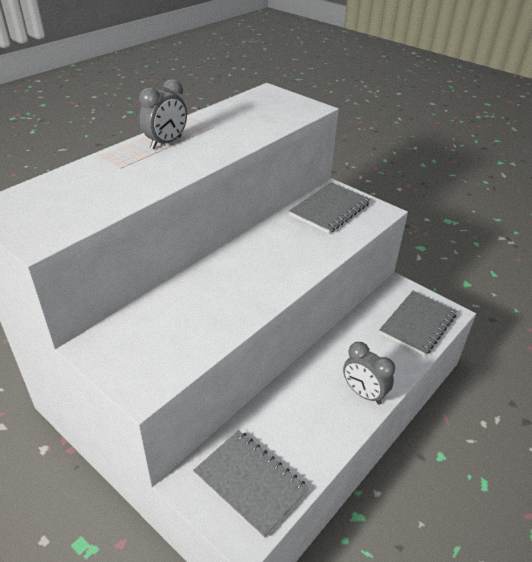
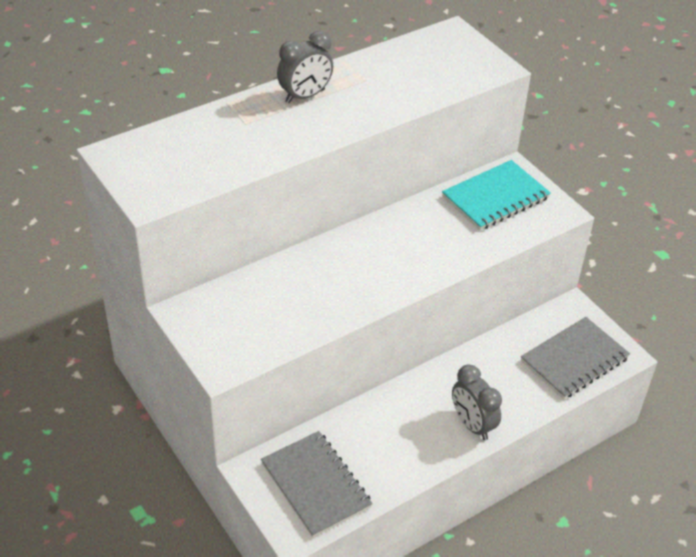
camera: 15 degrees right, 5 degrees up
grey notebook [289,182,370,234] -> turquoise notebook [442,160,551,230]

